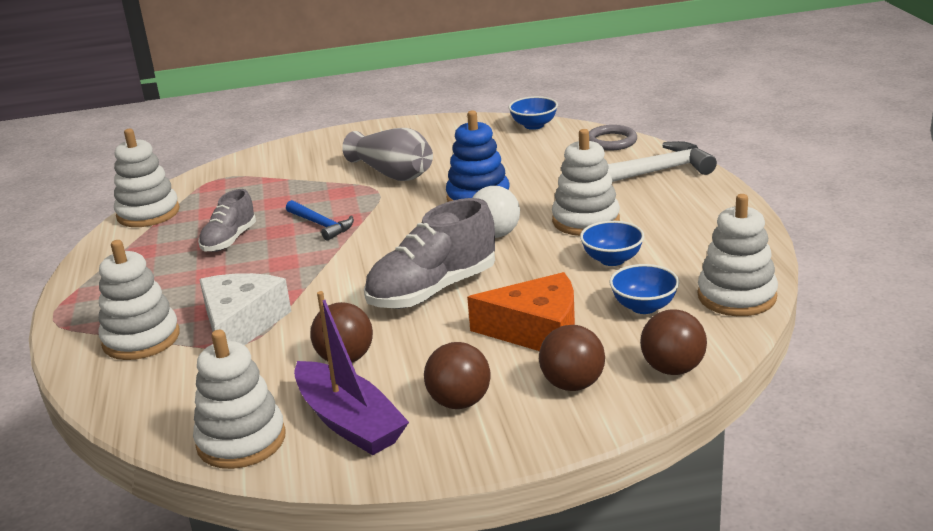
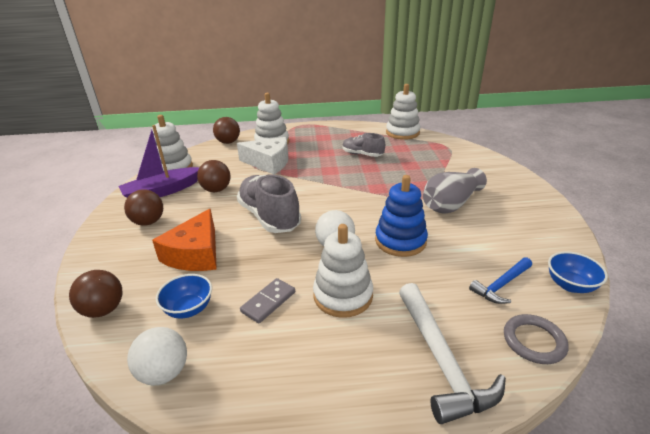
camera: 95 degrees right, 5 degrees up
blue hammer [286,200,354,241] -> blue hammer moved to [469,257,532,304]
brown ball [539,325,605,391] -> brown ball moved to [213,117,240,144]
blue bowl [580,221,644,266] -> grey domino [240,278,295,323]
white stacking toy [697,194,778,316] -> white ball [127,327,187,386]

